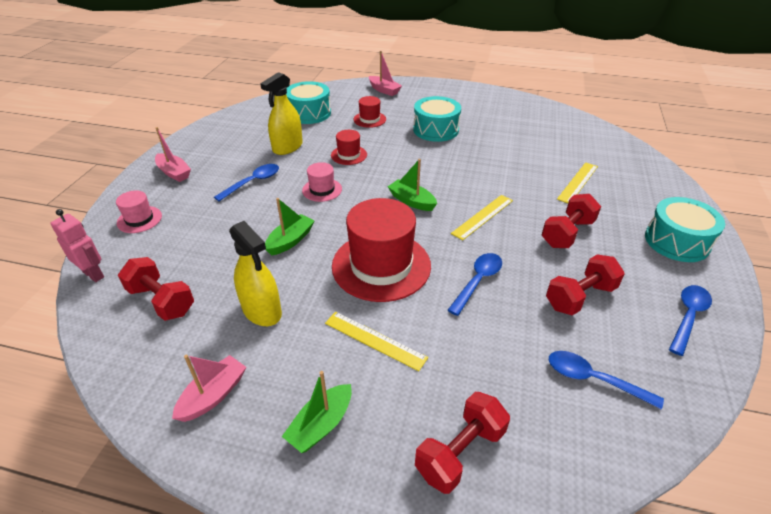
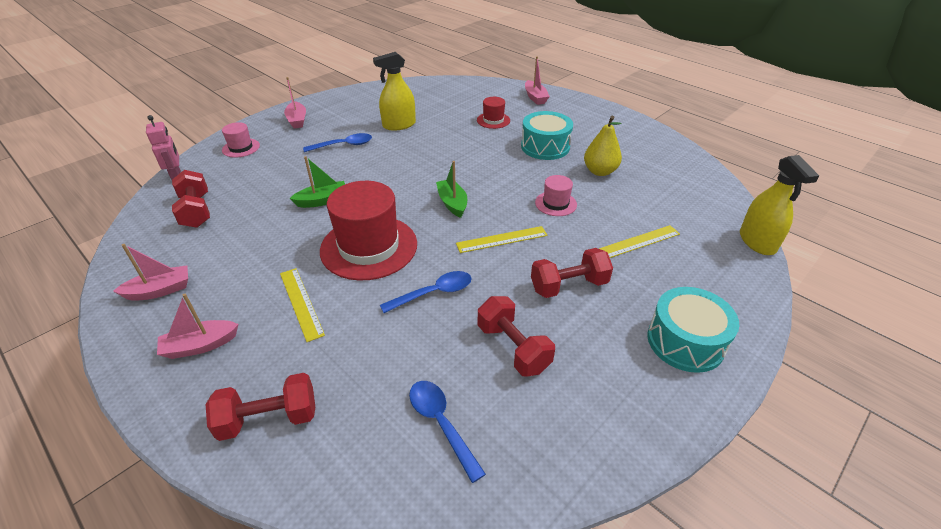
camera: 30 degrees right, 0 degrees up
yellow spray bottle [229,221,282,326] -> yellow spray bottle moved to [740,155,819,255]
green boat [282,371,352,453] -> pink boat [157,294,238,359]
turquoise drum [286,81,331,124] -> none
pink hat [302,162,342,202] -> pink hat moved to [535,175,577,216]
red hat [331,130,367,165] -> none
red dumbbell [546,255,625,316] -> red dumbbell turned 60 degrees clockwise [478,296,555,377]
blue spoon [669,285,712,356] -> none
none -> yellow pear [584,116,622,176]

